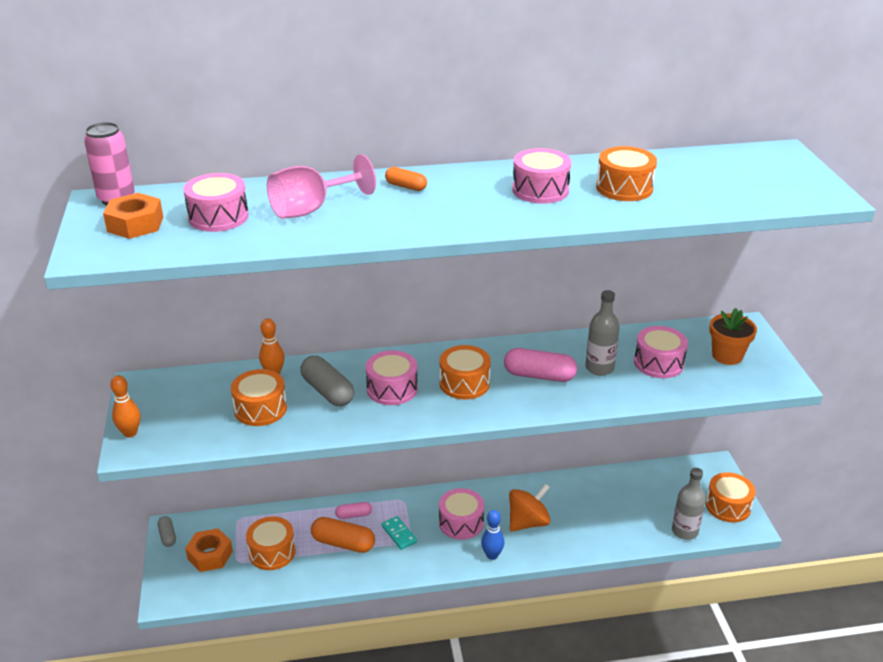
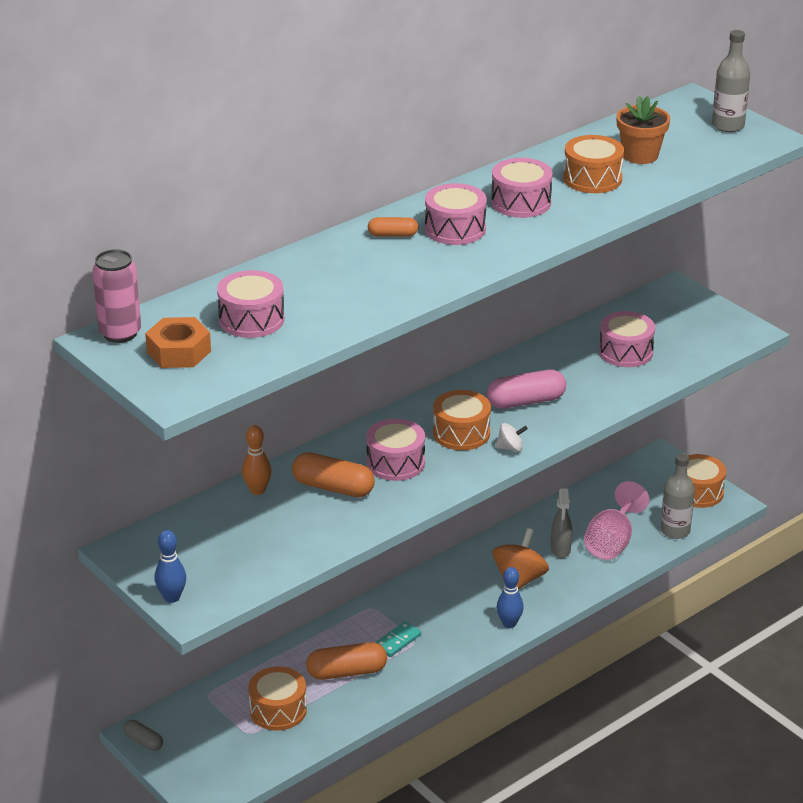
camera: 30 degrees left, 0 degrees up
orange bowling pin [110,375,140,437] -> blue bowling pin [155,530,186,603]
orange nut [185,528,233,572] -> none
orange drum [231,369,287,426] -> none
pink goblet [267,154,376,219] -> pink goblet moved to [584,481,649,560]
grey capsule [300,356,354,406] -> orange capsule [292,452,375,497]
pink capsule [335,502,372,519] -> none
turquoise domino [382,516,417,550] -> turquoise domino turned 75 degrees counterclockwise [376,621,421,657]
pink drum [439,488,484,540] -> pink drum moved to [425,183,487,245]
grey bottle [585,290,620,376] -> grey bottle moved to [712,30,750,132]
orange flower pot [710,308,757,365] -> orange flower pot moved to [617,96,670,164]
none -> white spinning top [495,423,528,452]
none -> grey spray bottle [551,489,572,558]

